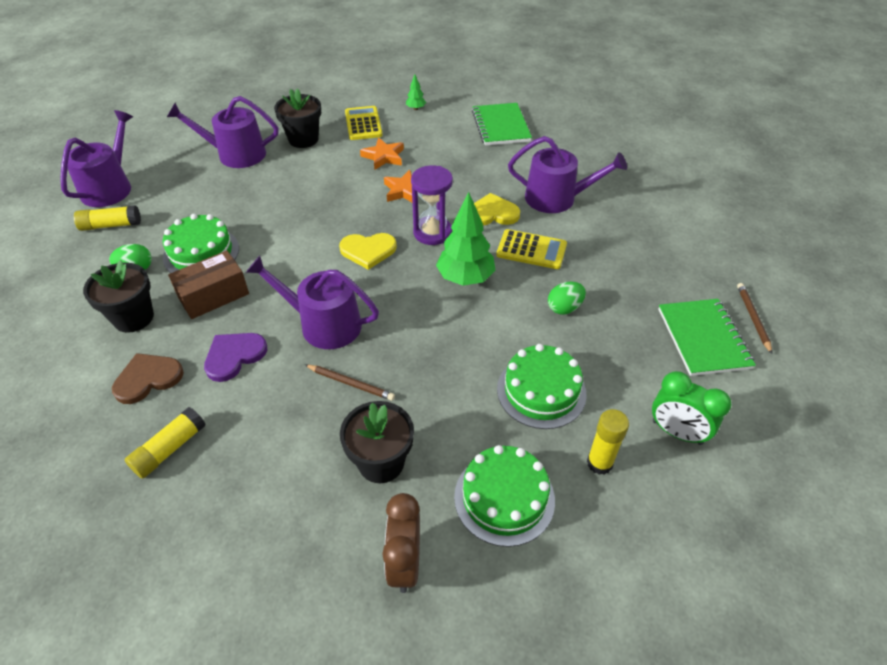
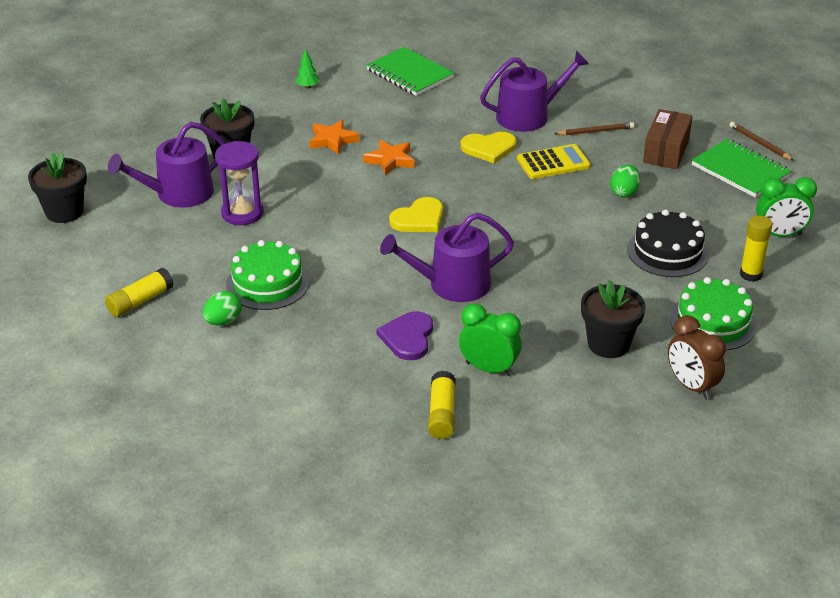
camera: 35 degrees left, 10 degrees down
purple watering can [60,110,133,207] -> none
black flower pot [83,260,154,333] -> black flower pot moved to [28,152,87,223]
brown heart [112,353,184,404] -> none
brown box [168,250,249,319] -> brown box moved to [643,109,693,169]
brown pencil [305,365,395,401] -> brown pencil moved to [554,122,634,136]
yellow calculator [345,106,383,140] -> none
purple hourglass [411,165,453,245] -> purple hourglass moved to [215,141,263,225]
green tree [436,192,496,286] -> none
yellow heart [474,193,520,226] -> yellow heart turned 150 degrees counterclockwise [461,132,516,163]
green cake [497,344,587,429] -> black cake [627,209,709,277]
none -> green clock [459,304,521,376]

